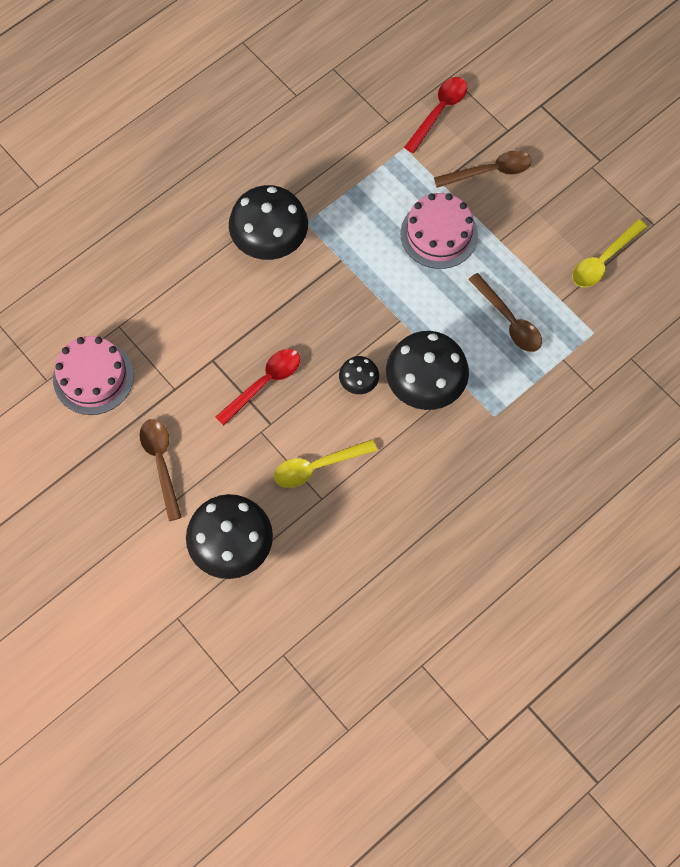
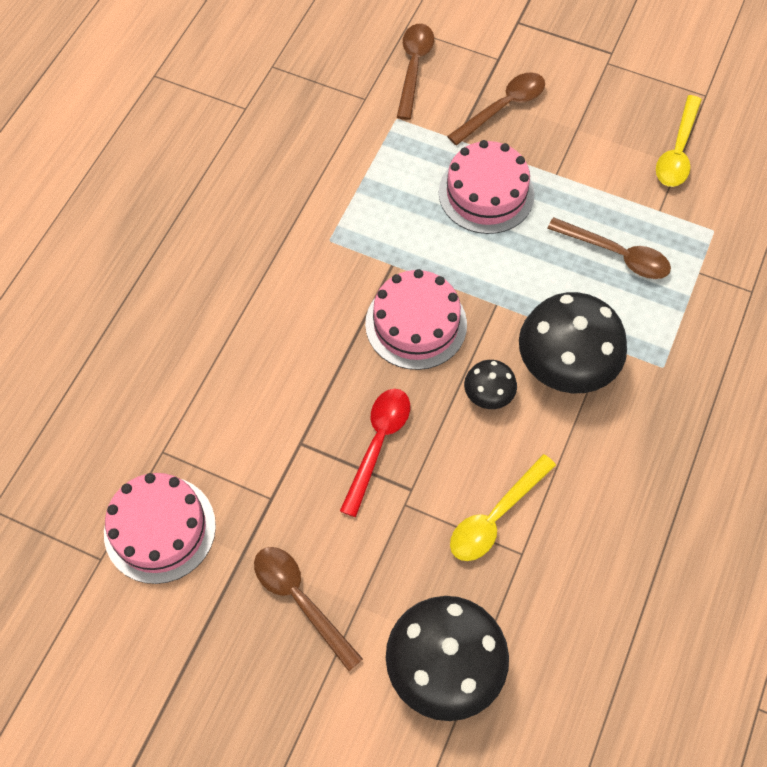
camera: 25 degrees left, 5 degrees down
black mushroom [229,185,308,260] -> none
red spoon [404,77,467,153] -> brown spoon [397,24,434,120]
none -> pink cake [365,269,467,370]

